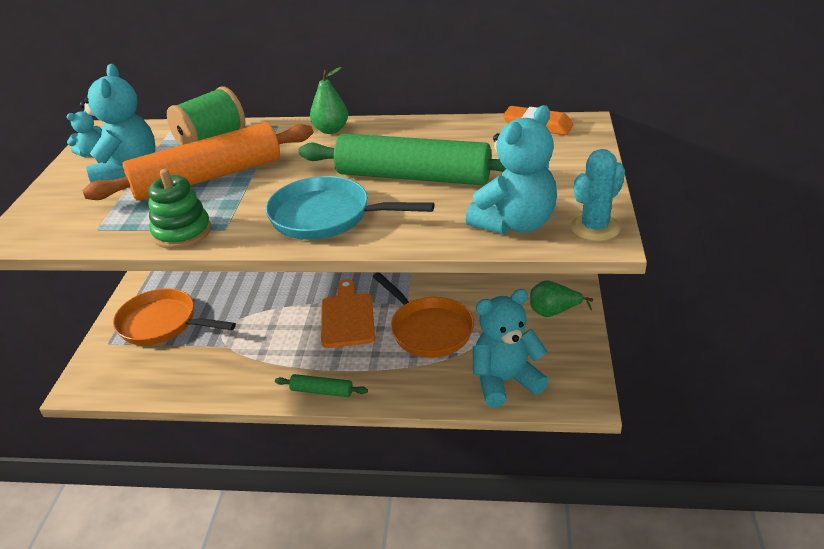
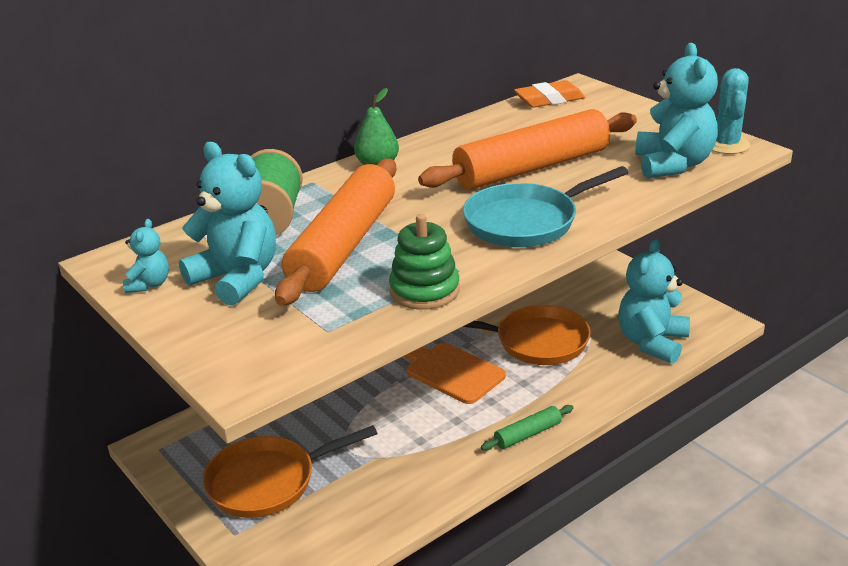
camera: 45 degrees left, 5 degrees down
green rolling pin [298,133,506,185] -> orange rolling pin [418,109,637,190]
green pear [530,280,593,317] -> none

